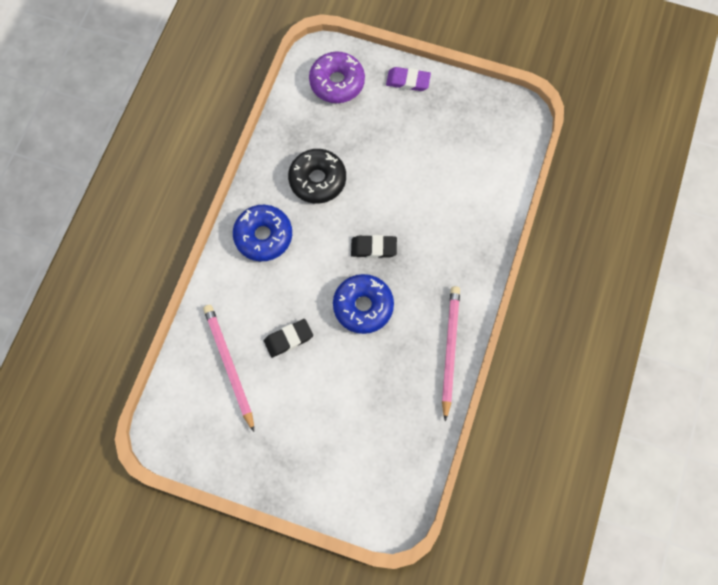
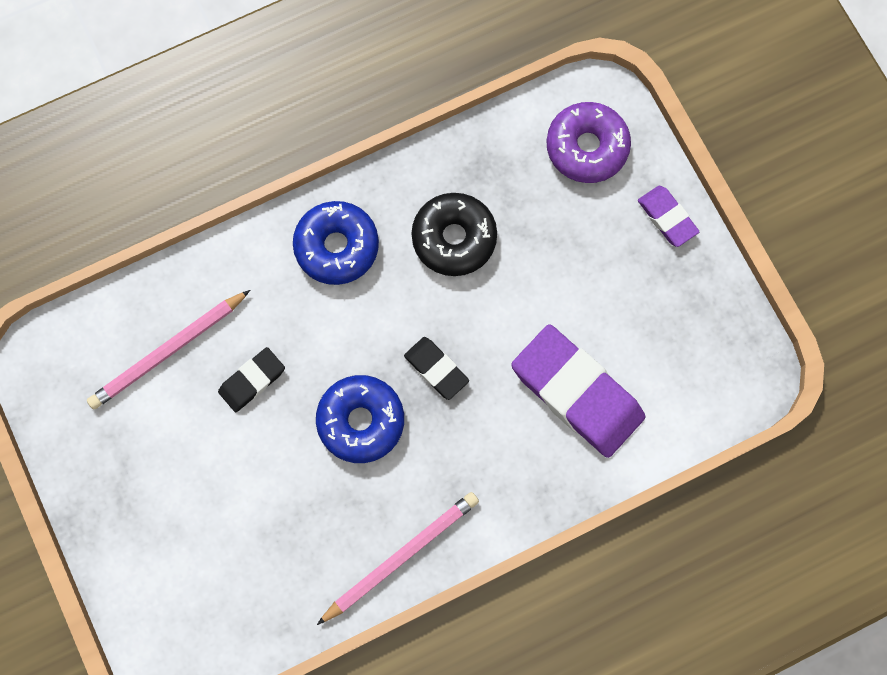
camera: 45 degrees right, 5 degrees up
pink pencil [203,305,254,432] -> pink pencil turned 150 degrees counterclockwise [87,290,250,410]
black eraser [264,319,313,358] -> black eraser turned 60 degrees counterclockwise [218,347,285,412]
none -> purple eraser [511,324,645,458]

